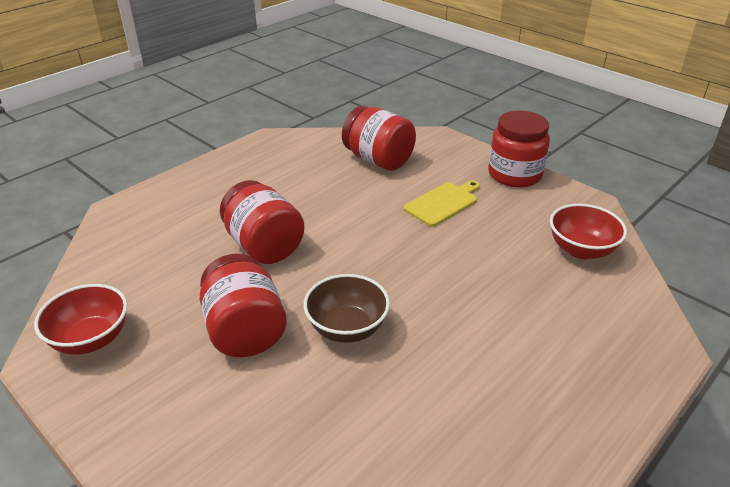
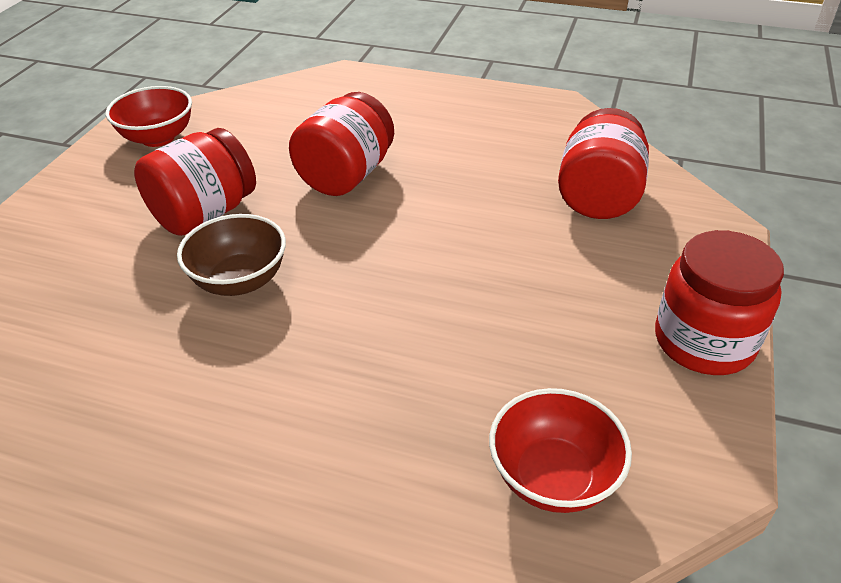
camera: 65 degrees right, 5 degrees up
yellow cutting board [404,181,480,227] -> none

